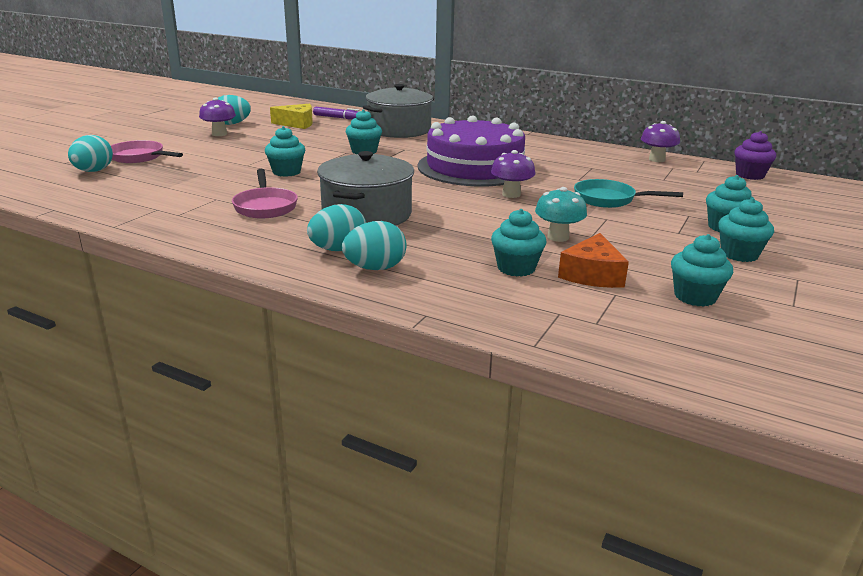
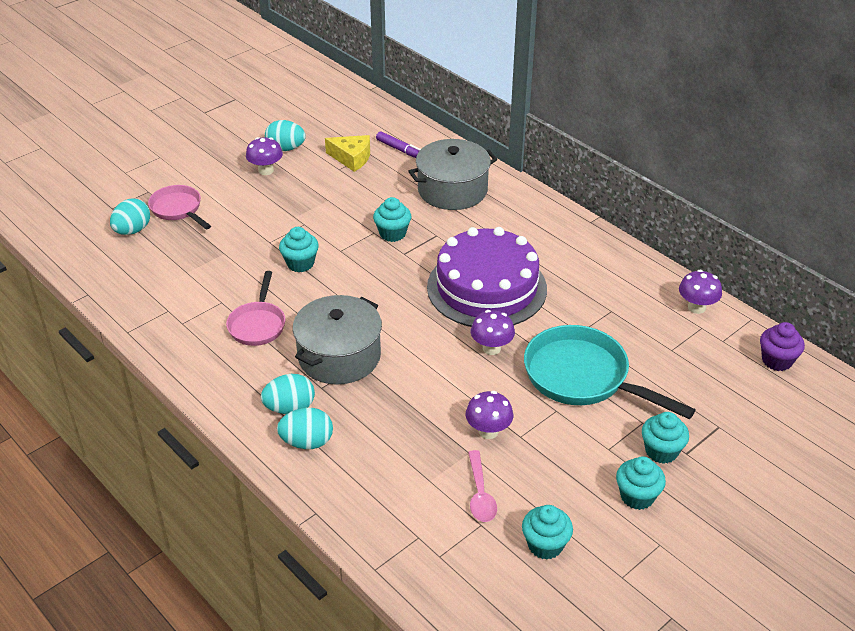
camera: 20 degrees right, 15 degrees up
turquoise cupcake [491,209,547,277] -> none
turquoise mushroom [535,187,587,242] -> purple mushroom [466,391,513,439]
orange cheese [558,233,629,288] -> pink spoon [468,450,497,522]
turquoise pan [574,179,683,208] -> turquoise pan [524,325,695,419], size x1.70

